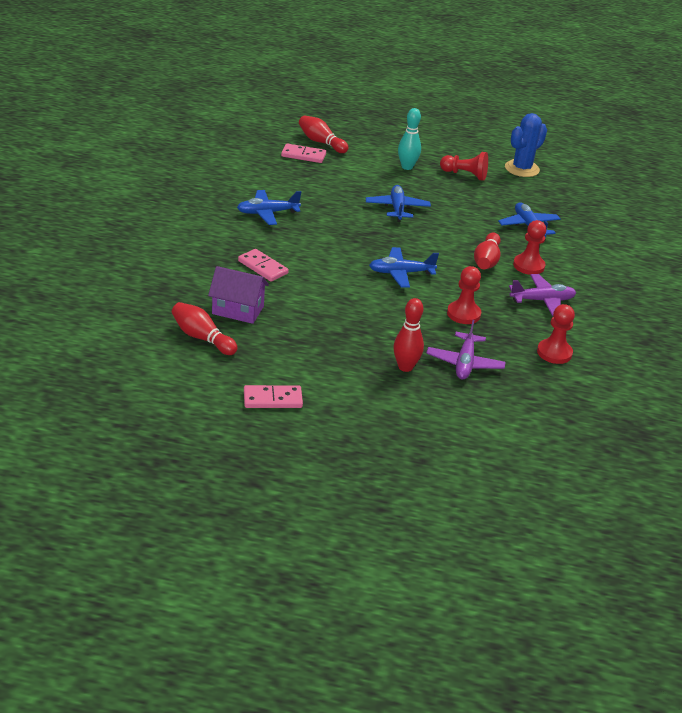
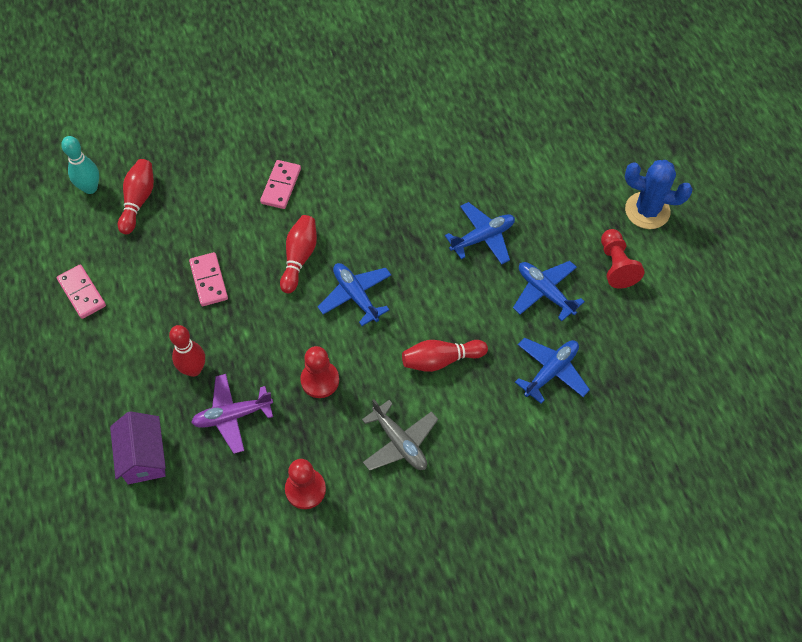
camera: 65 degrees right, 25 degrees up
purple house [208,266,269,324] -> purple house moved to [110,411,166,484]
blue plane [237,190,301,225] -> blue plane moved to [513,261,585,321]
pink domino [281,144,326,163] -> pink domino moved to [189,252,228,306]
red bowling pin [299,115,349,153] -> red bowling pin moved to [280,215,317,293]
turquoise bowling pin [398,108,421,170] -> turquoise bowling pin moved to [61,136,99,194]
blue cactus [505,113,547,177] -> blue cactus moved to [625,160,693,229]
purple plane [509,274,576,316] -> grey plane [362,399,438,471]
red pawn [513,220,546,275] -> none

